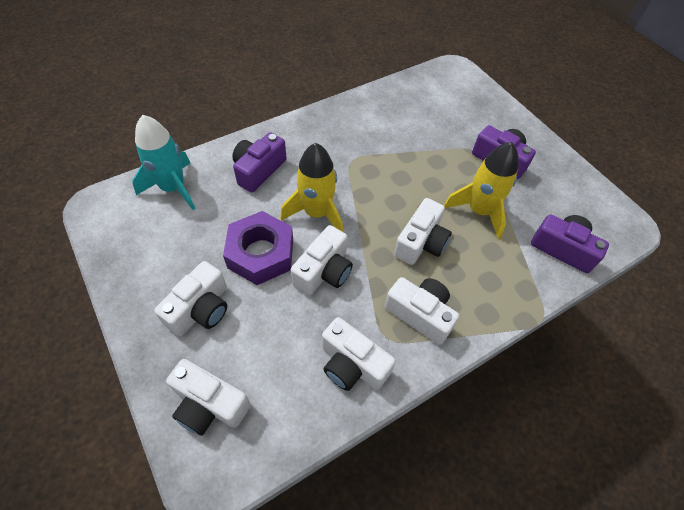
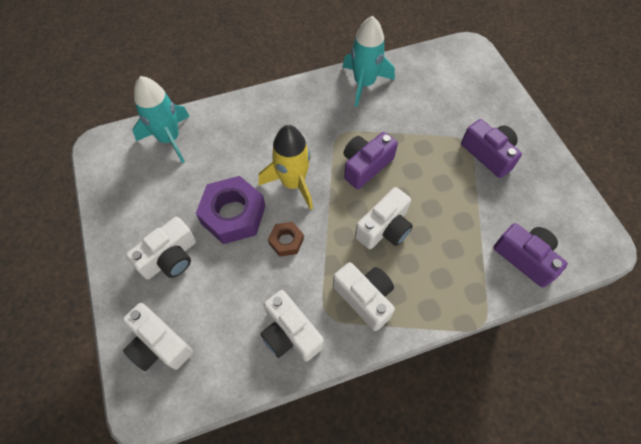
camera: 15 degrees right, 5 degrees up
purple camera [232,132,287,192] -> purple camera moved to [344,132,398,189]
white camera [291,225,353,295] -> brown nut [268,222,304,257]
yellow rocket [444,142,519,239] -> none
none -> turquoise rocket [342,16,395,107]

